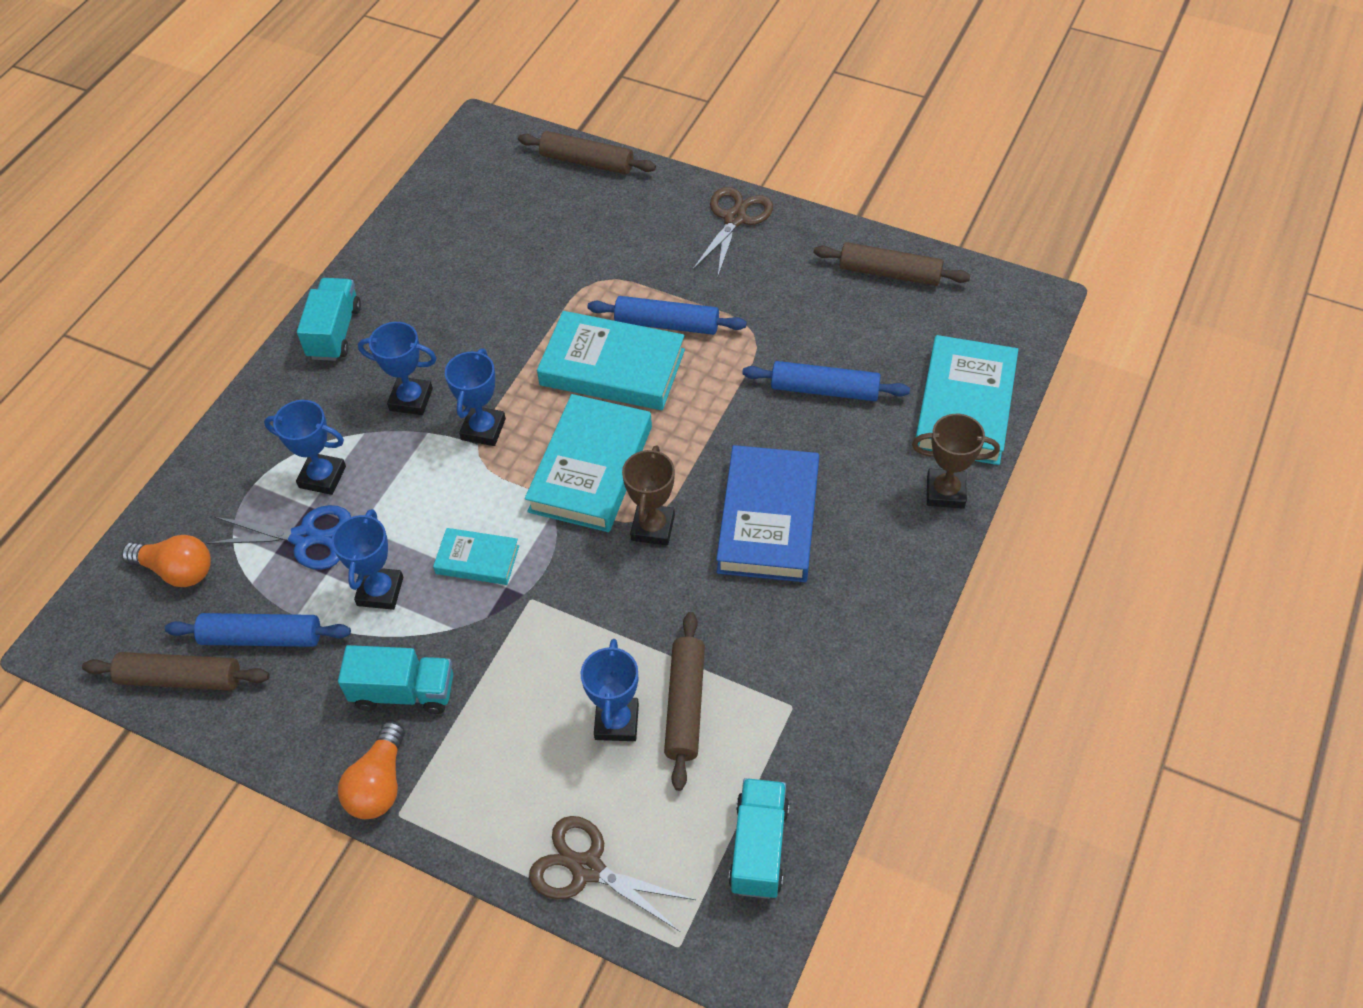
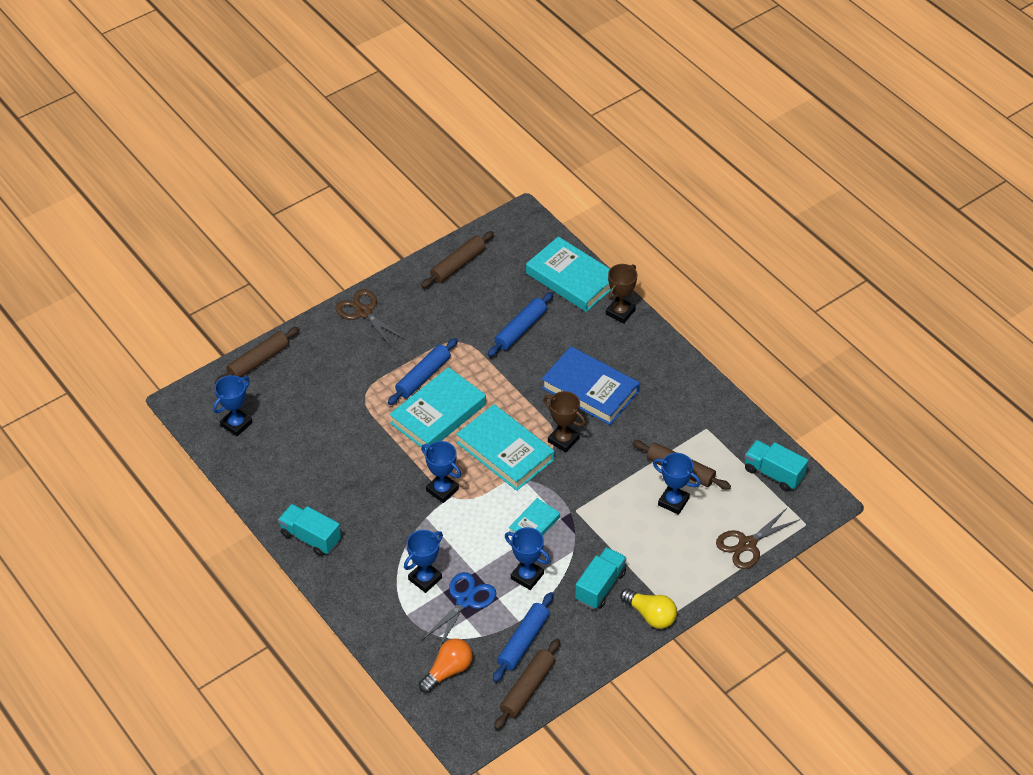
camera: 65 degrees left, 5 degrees down
orange light bulb [338,721,405,819] -> yellow light bulb [620,588,677,629]
blue trophy [358,322,437,415] -> blue trophy moved to [213,375,253,436]

